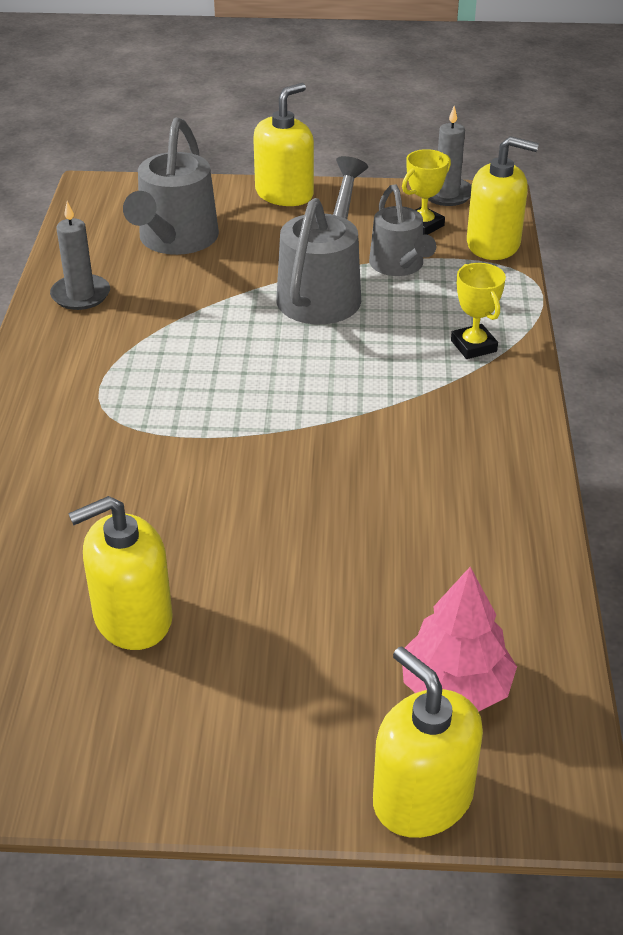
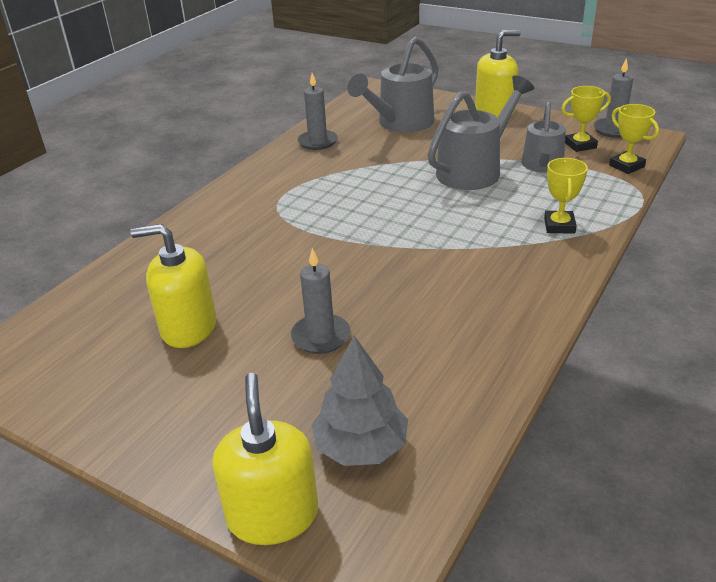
camera: 30 degrees right, 5 degrees down
pink tree [402,567,517,712] -> grey tree [311,336,408,466]
yellow soap dispenser [467,136,539,260] -> yellow trophy [609,104,659,174]
none -> grey candle [291,248,351,354]

